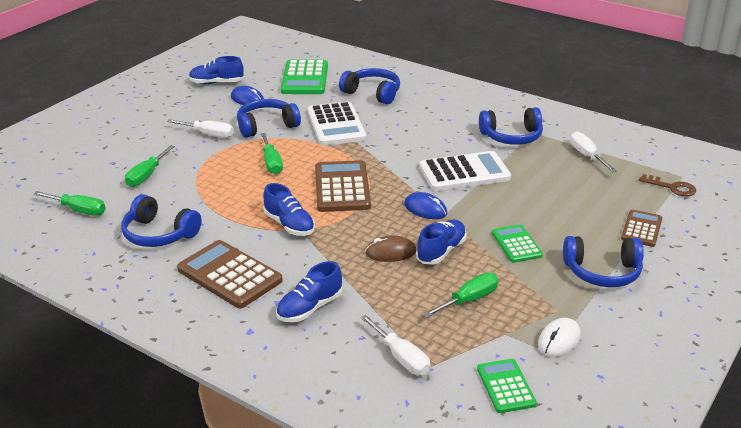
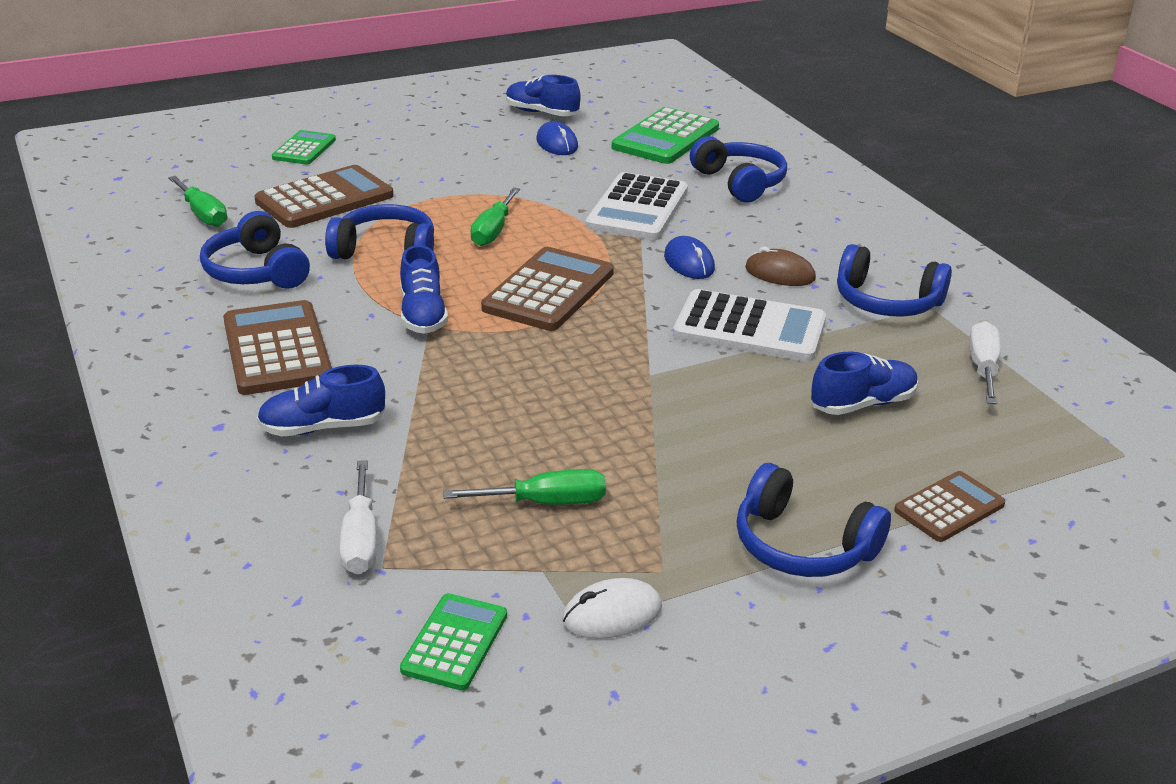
camera: 30 degrees right, 0 degrees up
green screwdriver [125,145,175,187] -> brown calculator [254,165,393,228]
white screwdriver [167,119,234,138] -> none
blue headphones [237,99,301,138] -> blue headphones moved to [325,204,434,260]
brown mouse [365,235,416,262] -> brown mouse moved to [745,247,816,286]
blue mouse [404,192,447,219] -> blue mouse moved to [664,236,715,279]
blue shoe [416,220,467,265] -> blue shoe moved to [811,351,918,415]
green calculator [492,225,543,263] -> green calculator moved to [272,130,336,164]
brown key [639,174,696,196] -> none

